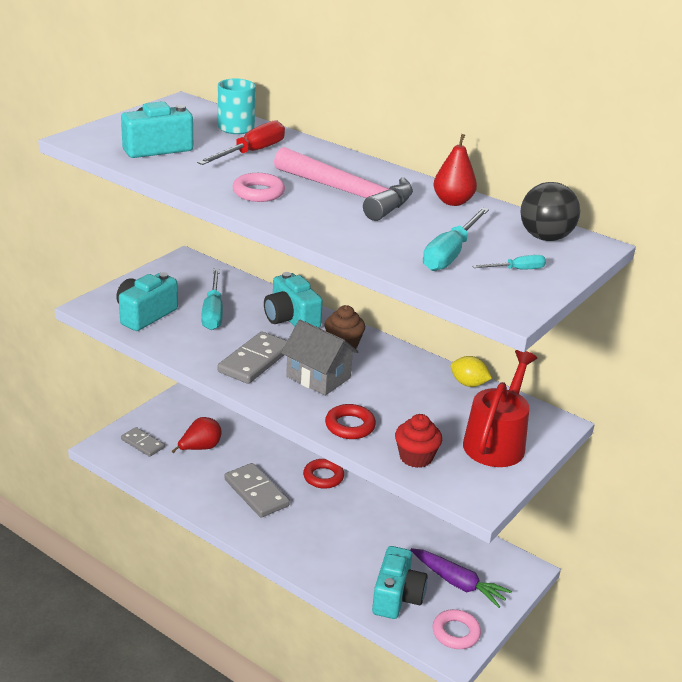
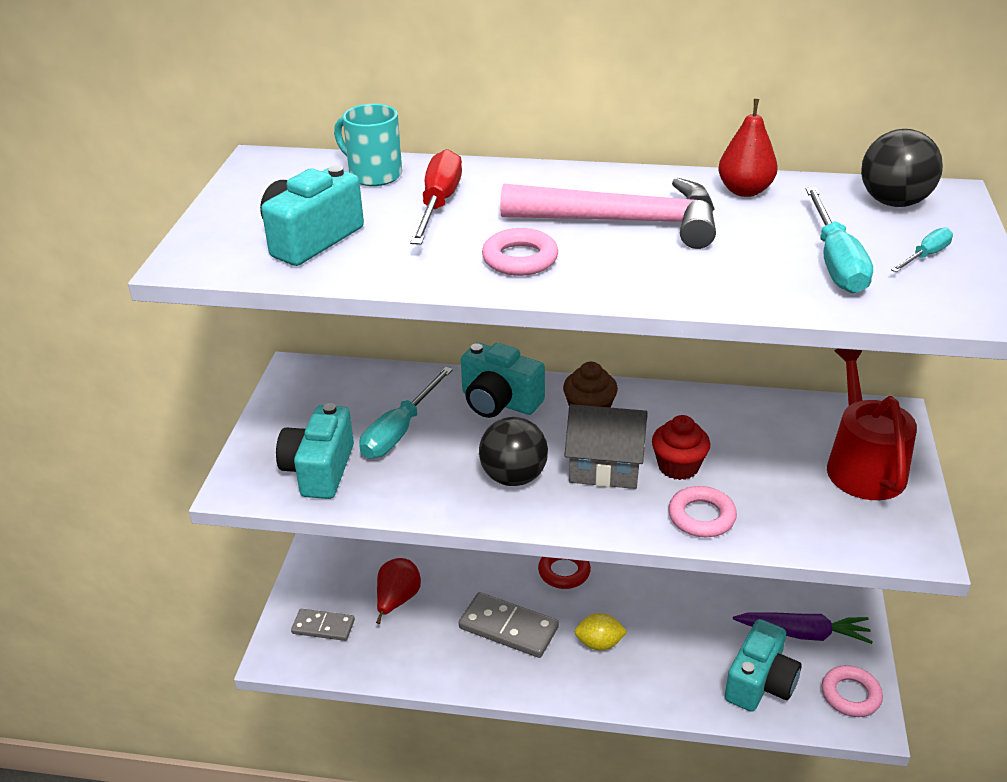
camera: 25 degrees left, 5 degrees up
turquoise screwdriver [201,269,223,330] -> turquoise screwdriver turned 60 degrees clockwise [360,367,453,458]
grey domino [217,331,287,384] -> black ball [479,417,548,486]
red ring [325,404,376,439] -> pink ring [668,486,737,537]
turquoise camera [372,546,428,619] -> turquoise camera turned 45 degrees clockwise [725,619,802,712]
red cupcake [395,414,442,468] -> red cupcake moved to [652,415,710,480]
yellow lemon [451,356,492,387] -> yellow lemon moved to [575,613,627,651]

